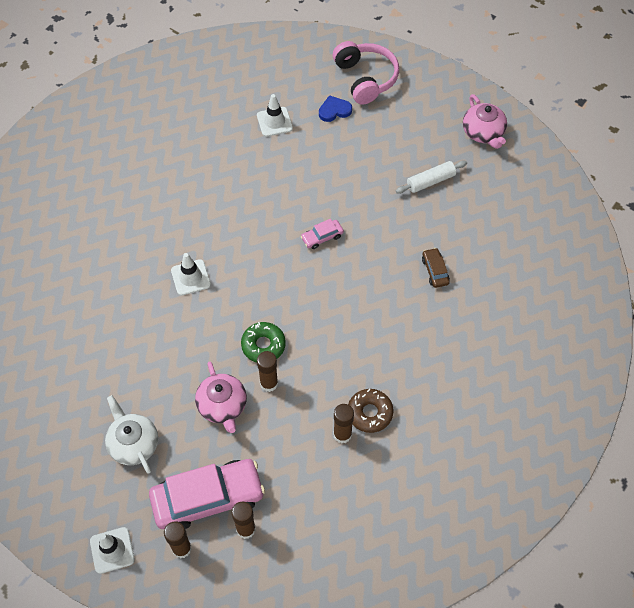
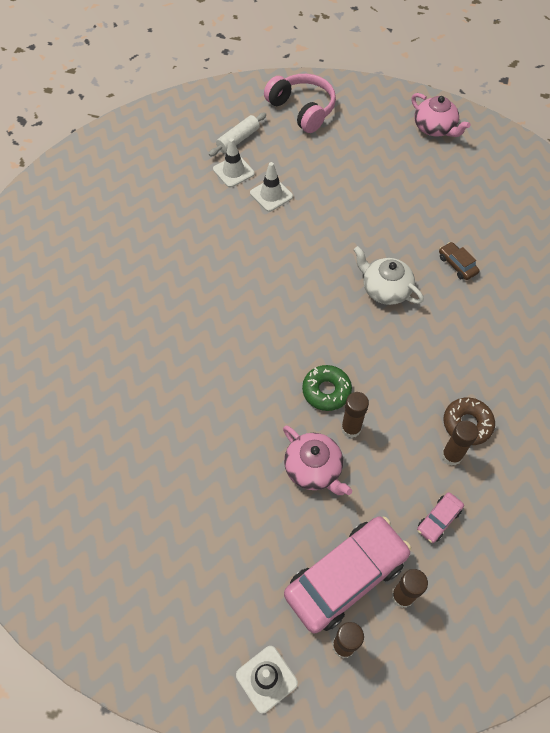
camera: 20 degrees left, 0 degrees up
white teapot [105,395,158,474] -> white teapot moved to [354,246,424,305]
white traffic cone [171,253,211,296] -> white traffic cone moved to [250,162,293,212]
pink car [301,219,344,249] -> pink car moved to [417,492,464,543]
blue heart [319,95,352,122] -> none
white rolling pin [395,160,467,194] -> white rolling pin moved to [209,113,266,157]

